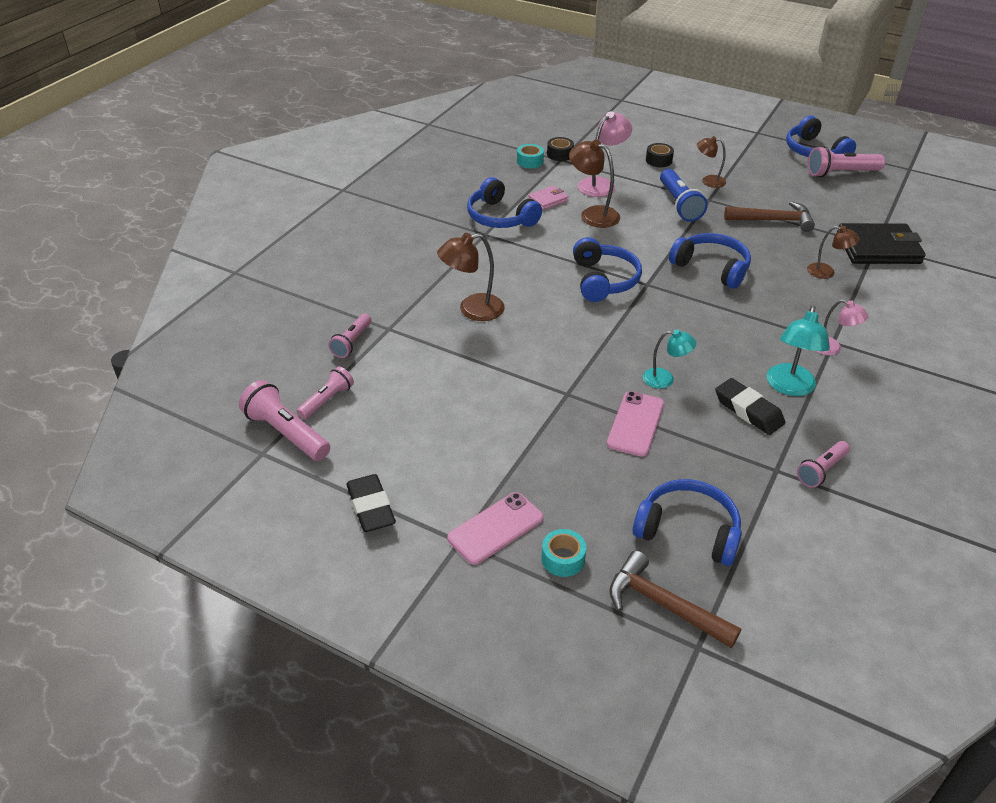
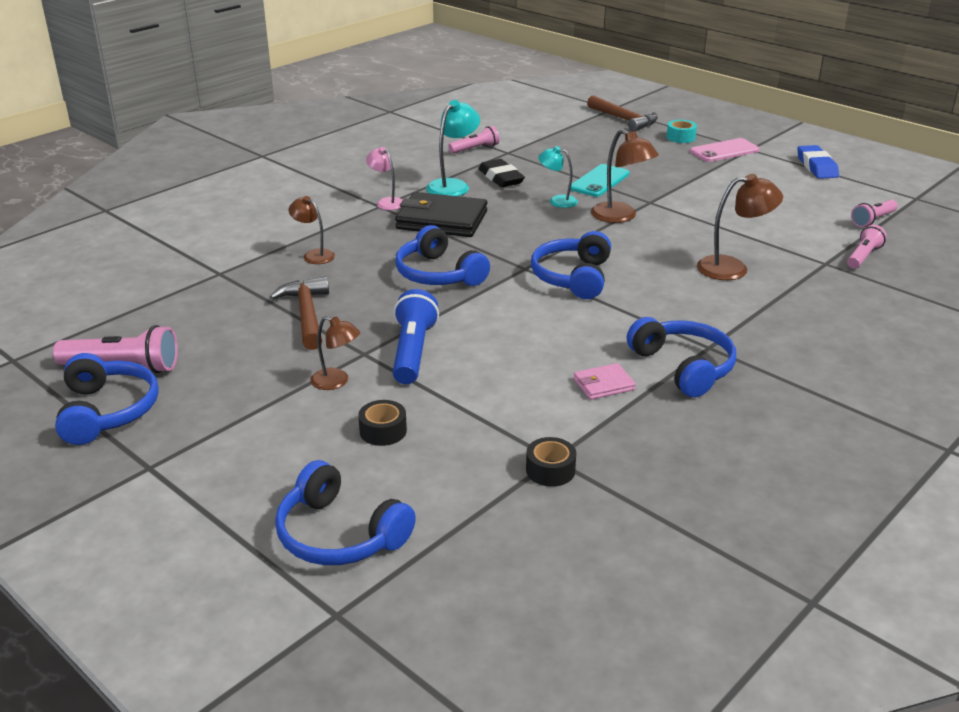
camera: 165 degrees left, 10 degrees down
pink flashlight [239,380,330,461] -> none
black eraser [346,474,396,532] -> blue eraser [797,145,839,179]
turquoise tape [517,144,544,168] -> none
brown lamp [569,140,620,228] -> brown lamp moved to [591,129,659,223]
pink lamp [578,111,632,197] -> none
pink phone [607,391,664,457] -> turquoise phone [570,164,629,197]
blue headphones [633,479,742,566] -> blue headphones moved to [275,460,416,565]
brown hammer [724,201,815,232] -> brown hammer turned 60 degrees clockwise [270,276,329,350]
black wallet [837,223,926,264] -> black wallet moved to [395,192,487,237]

